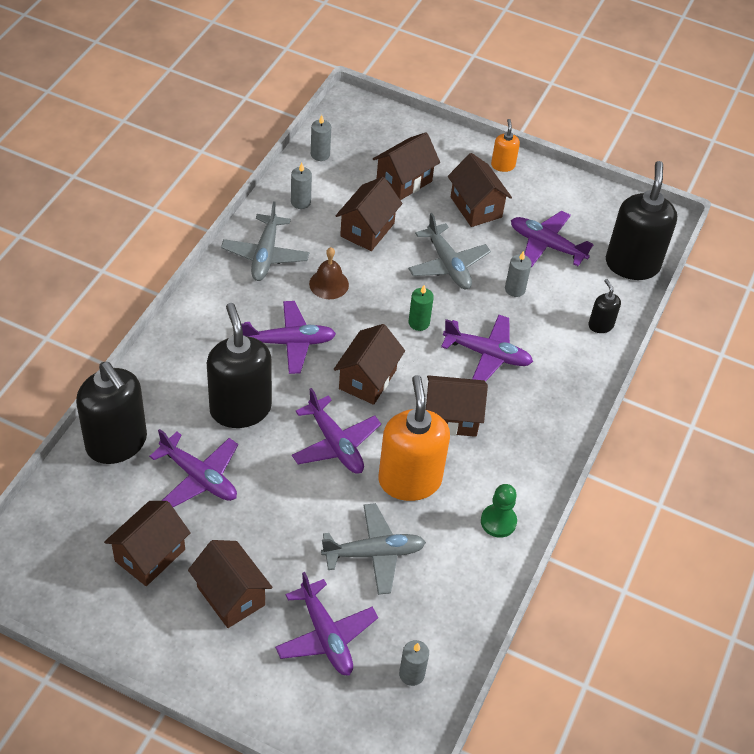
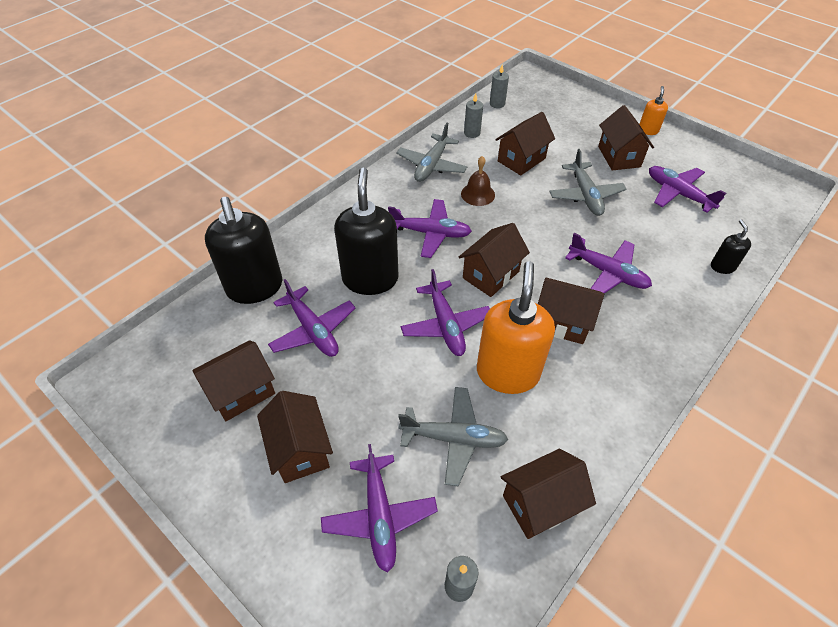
camera: 20 degrees right, 0 degrees up
brown house [373,132,440,200] -> brown house moved to [501,449,596,539]
green candle [409,285,434,331] -> none
green pawn [481,484,517,538] -> none
grey candle [505,251,532,297] -> none
black soap dispenser [606,161,677,280] -> none

